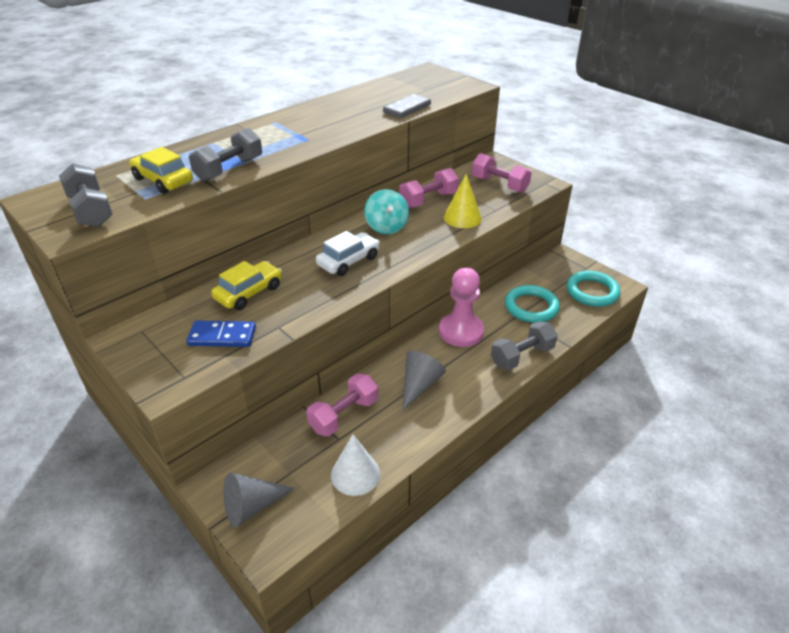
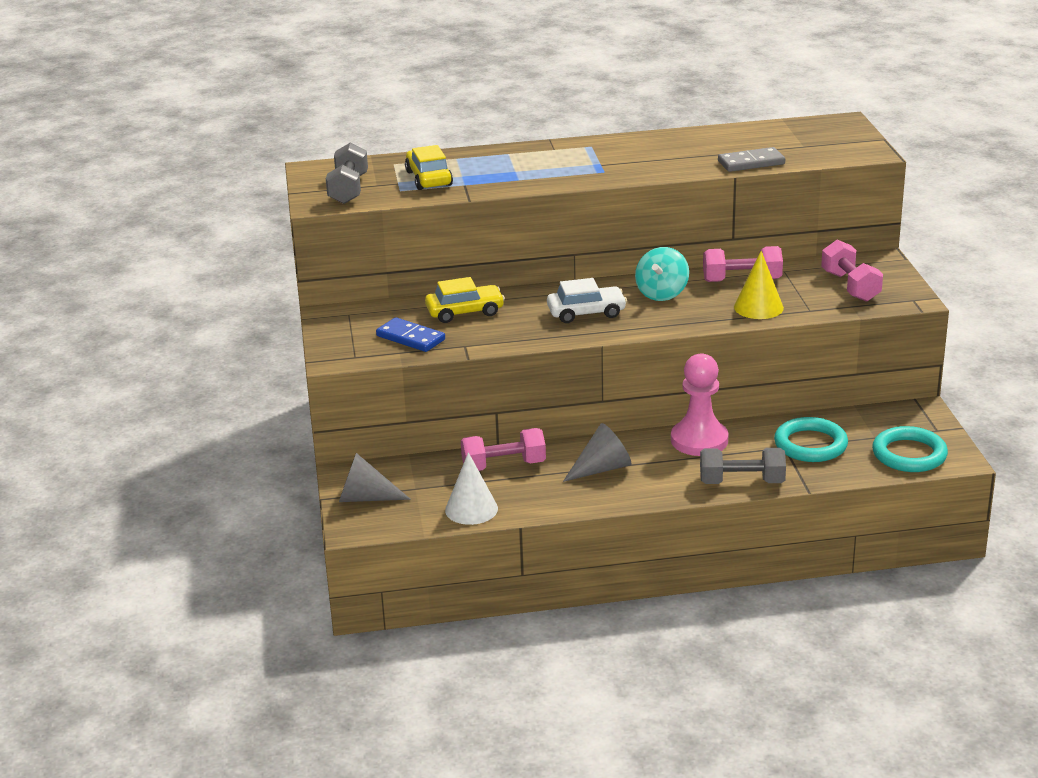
camera: 35 degrees right, 10 degrees down
grey dumbbell [189,128,262,182] -> none

